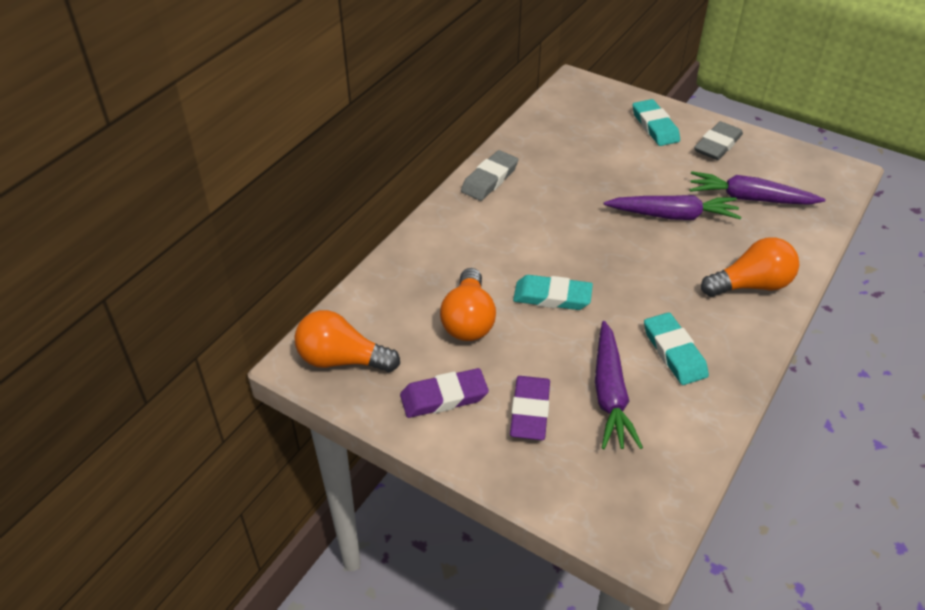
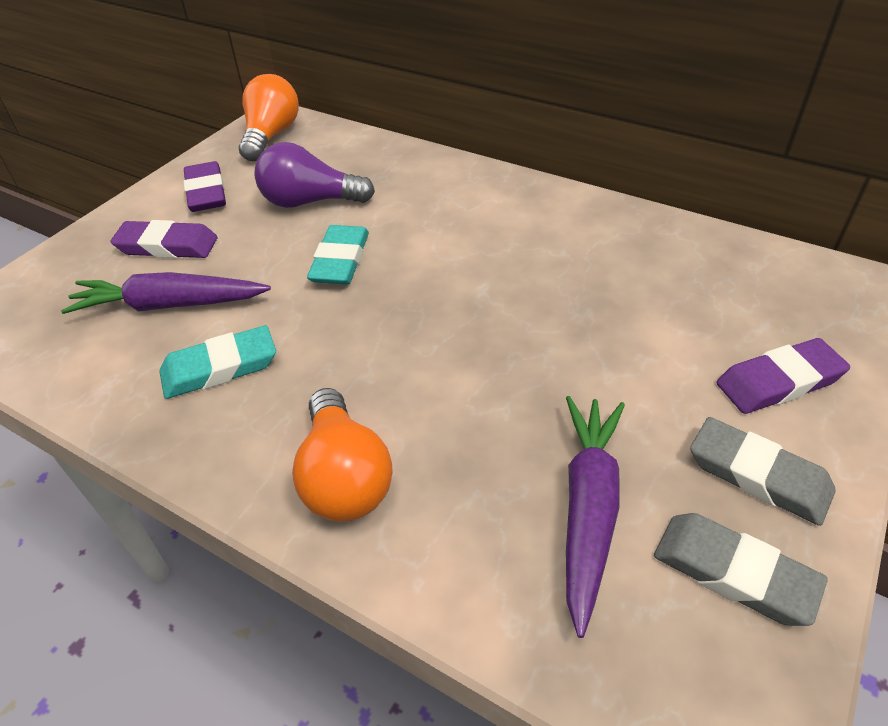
camera: 90 degrees right, 0 degrees up
orange light bulb [440,268,496,341] -> purple light bulb [255,142,375,208]
grey eraser [461,150,519,201] -> grey eraser moved to [654,513,828,626]
purple carrot [604,195,741,220] -> none
turquoise eraser [632,99,680,146] -> purple eraser [716,338,850,414]

